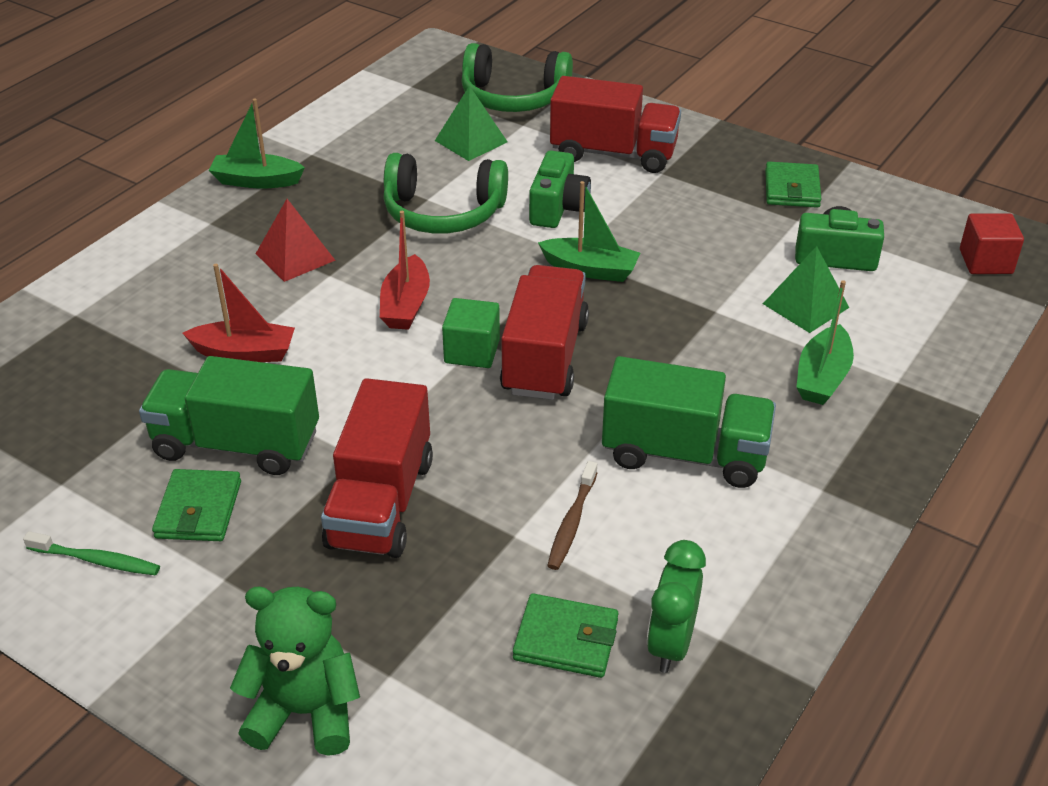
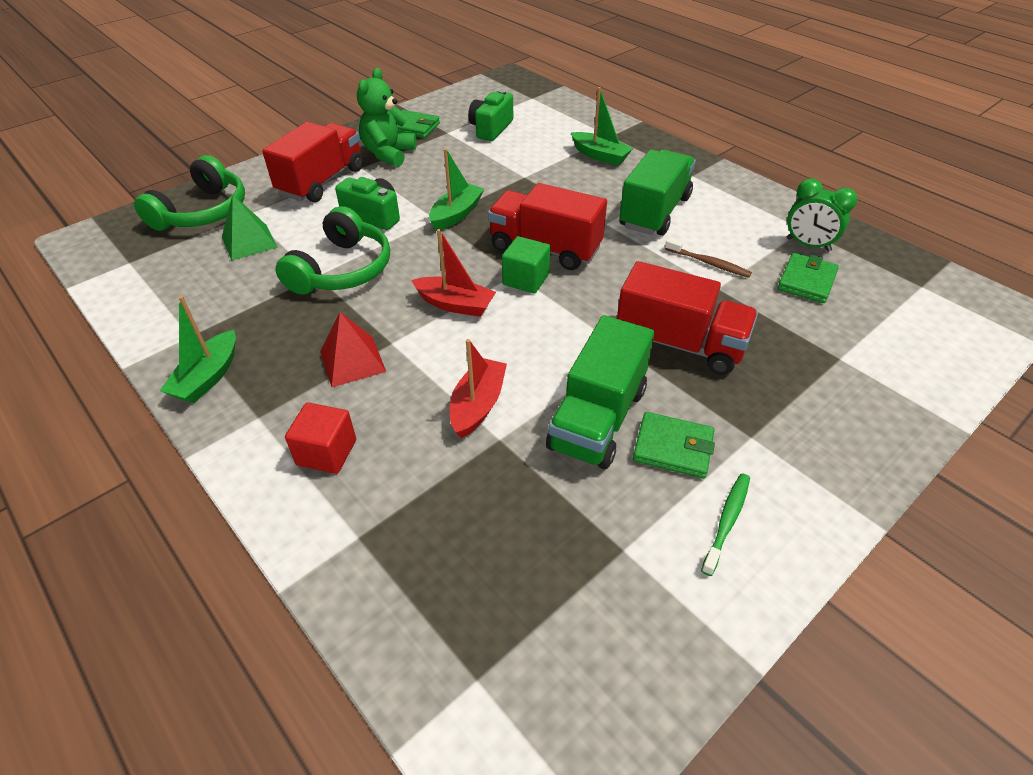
camera: 75 degrees left, 5 degrees up
green teddy bear [230,587,360,756] -> green teddy bear moved to [357,68,417,167]
green pyramid [763,246,849,333] -> none
red cube [960,213,1024,274] -> red cube moved to [285,402,356,474]

